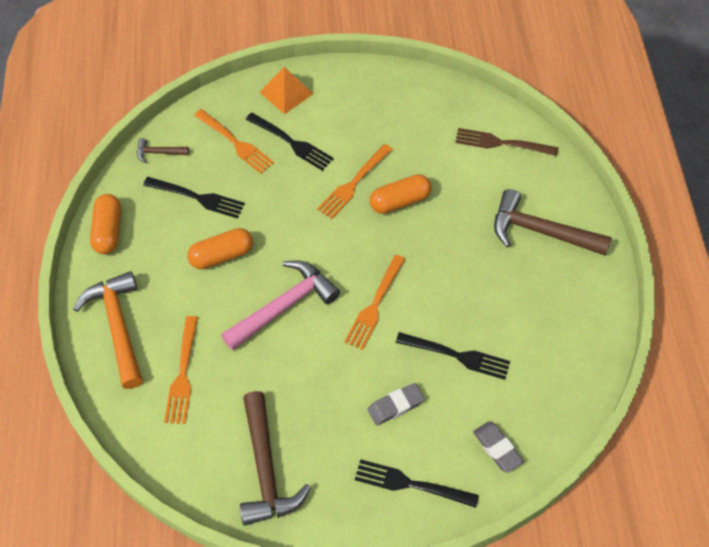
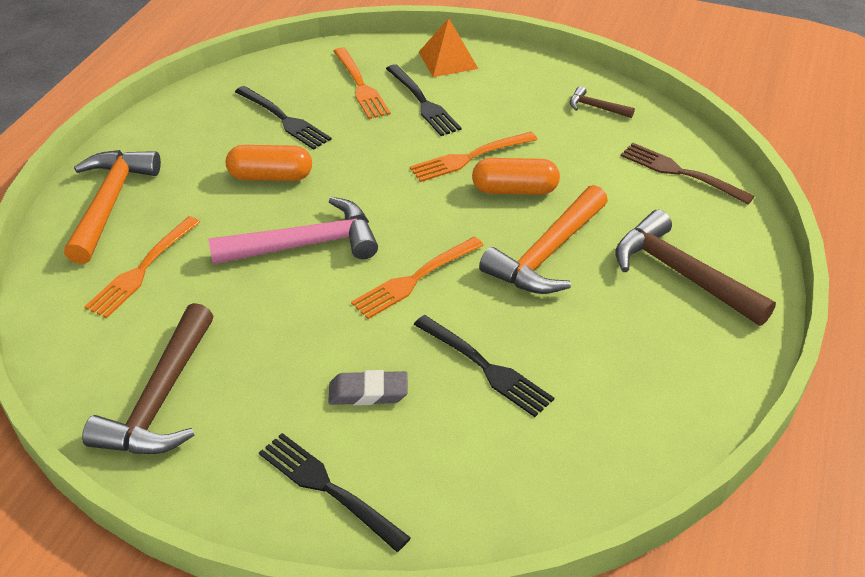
camera: 25 degrees right, 15 degrees down
orange capsule [90,194,121,254] -> none
brown hammer [137,138,189,163] -> brown hammer moved to [570,86,635,118]
grey eraser [473,421,524,473] -> none
none -> orange hammer [479,185,608,294]

